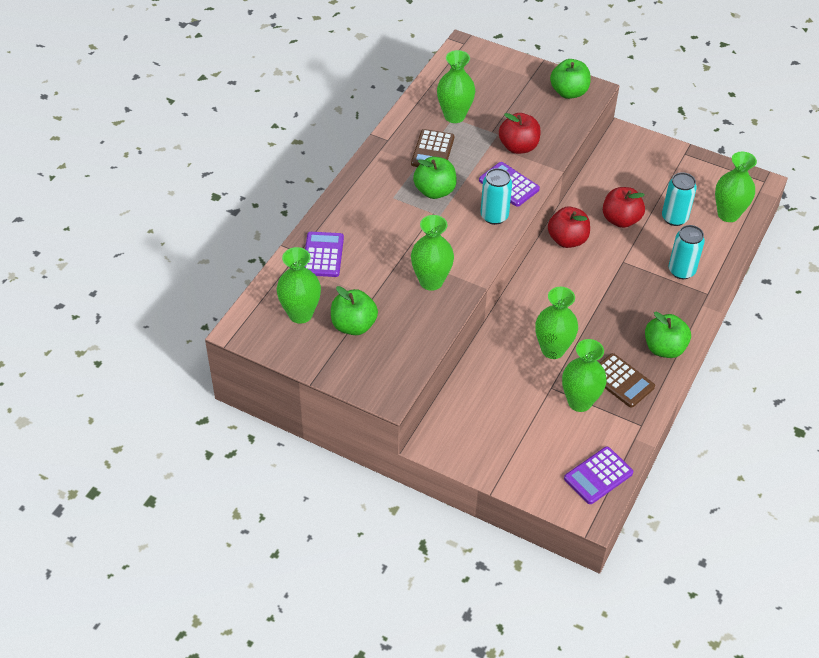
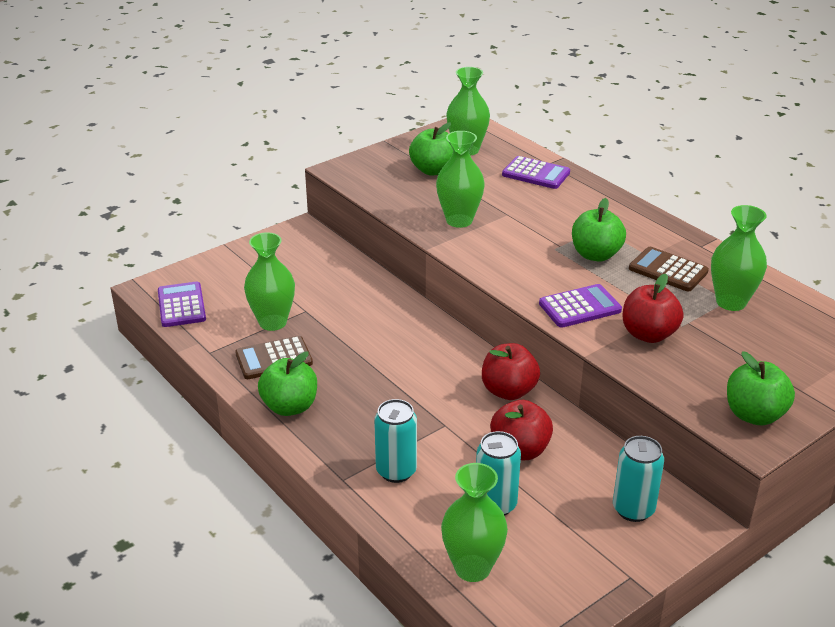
camera: 115 degrees right, 15 degrees down
turquoise can [480,168,512,225] -> turquoise can moved to [613,436,664,522]
green vase [535,287,578,359] -> none

